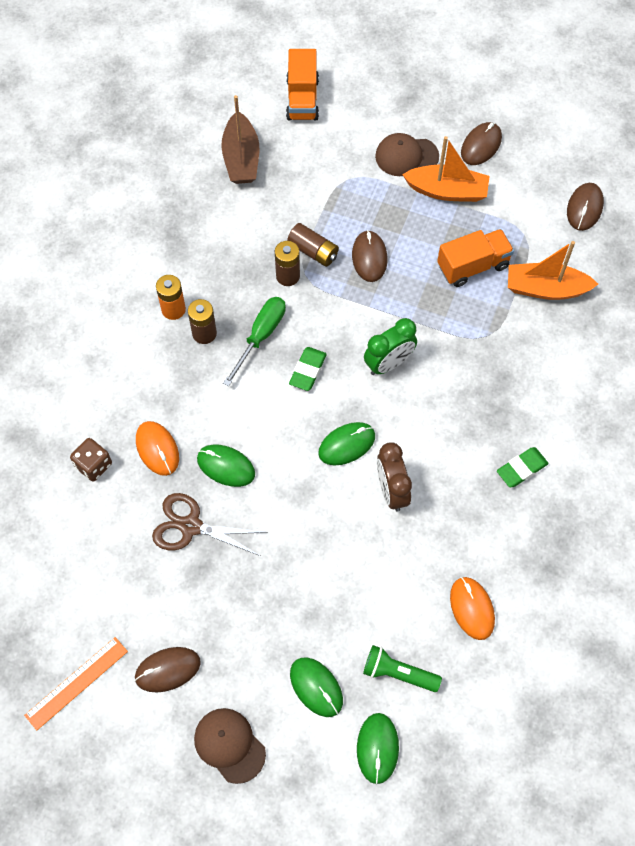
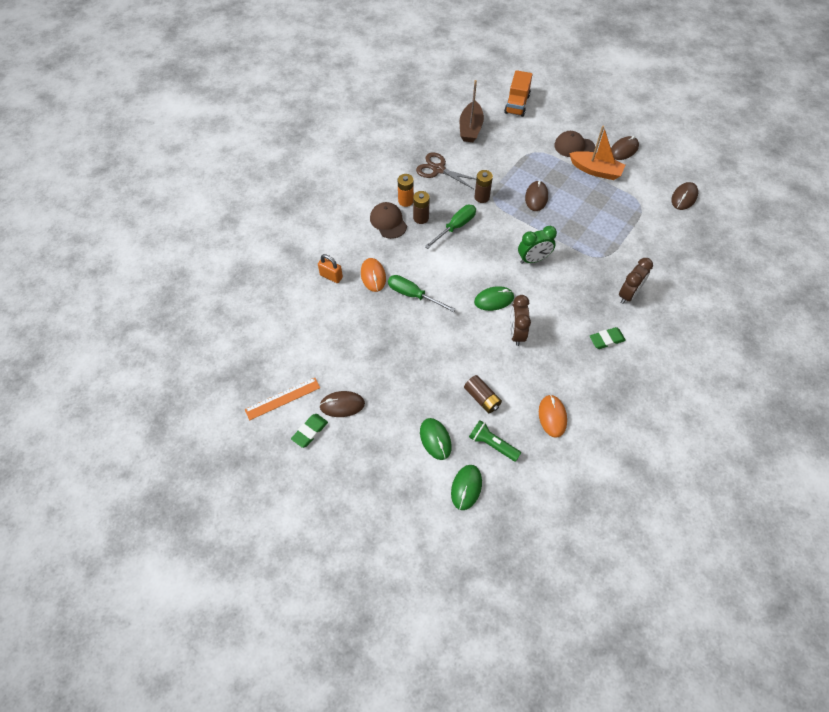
camera: 15 degrees right, 5 degrees down
brown dice [70,438,112,482] -> orange padlock [318,254,343,283]
brown scissors [152,493,268,556] -> brown scissors moved to [416,152,476,189]
brown cap [194,708,266,784] -> brown cap moved to [370,202,407,239]
green mouse [197,444,255,487] -> green screwdriver [388,275,456,312]
brown battery [287,223,339,267] -> brown battery moved to [464,375,502,413]
green eraser [289,347,327,391] -> green eraser moved to [291,414,328,448]
orange truck [437,229,514,287] -> none
orange boat [508,241,598,300] -> none
none -> brown clock [619,258,653,304]

